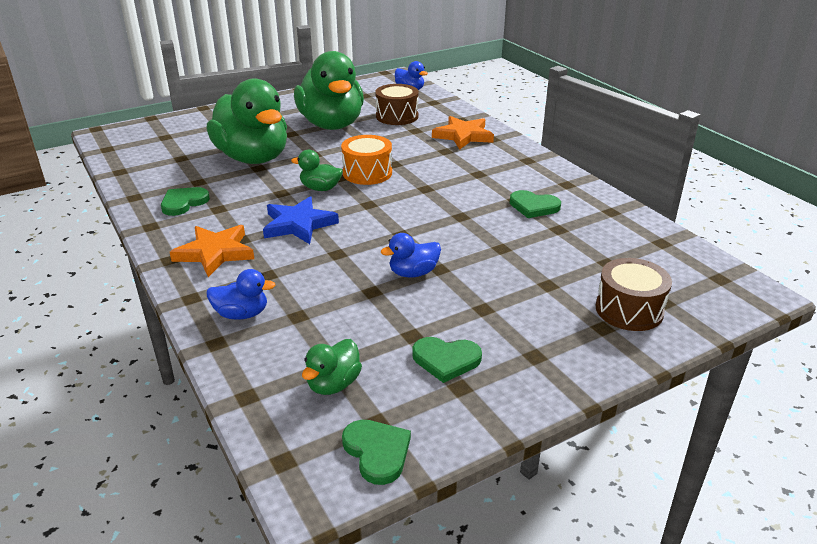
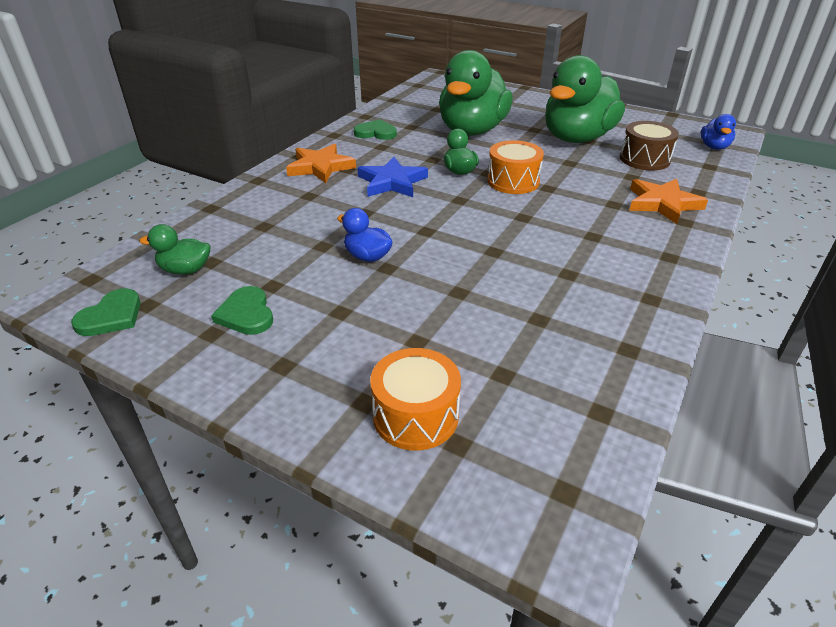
camera: 60 degrees right, 5 degrees up
blue duck [206,269,275,320] -> none
green heart [510,190,561,218] -> none
brown drum [596,258,672,331] -> orange drum [370,348,461,451]

